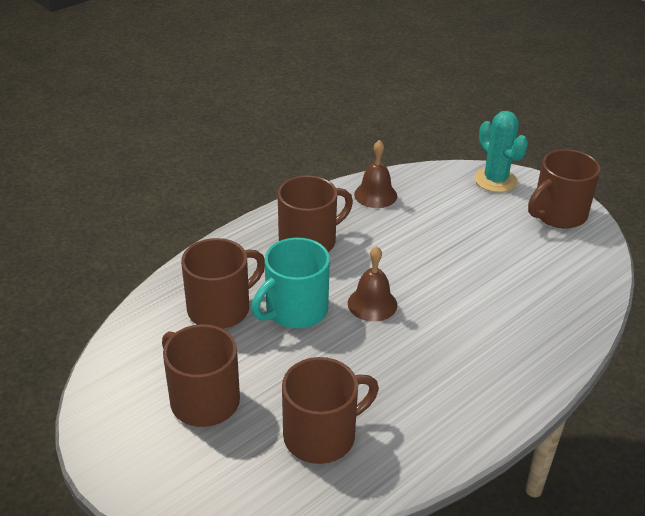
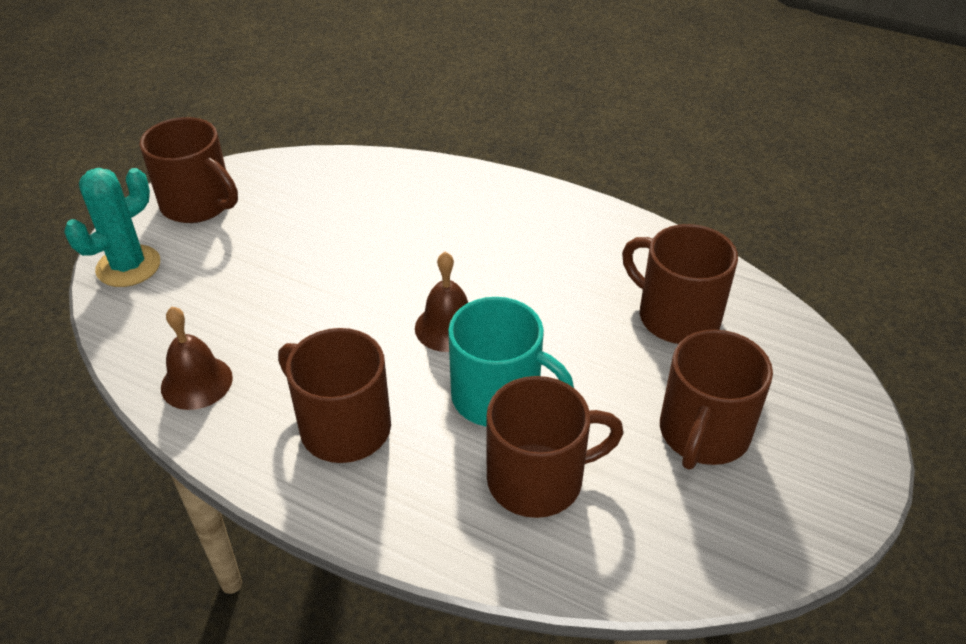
camera: 110 degrees left, 5 degrees up
brown mug [181,238,265,329] -> brown mug turned 135 degrees clockwise [487,376,624,518]

